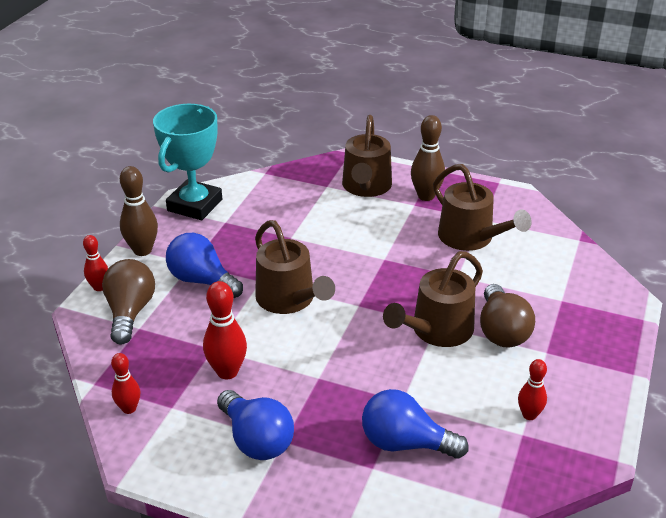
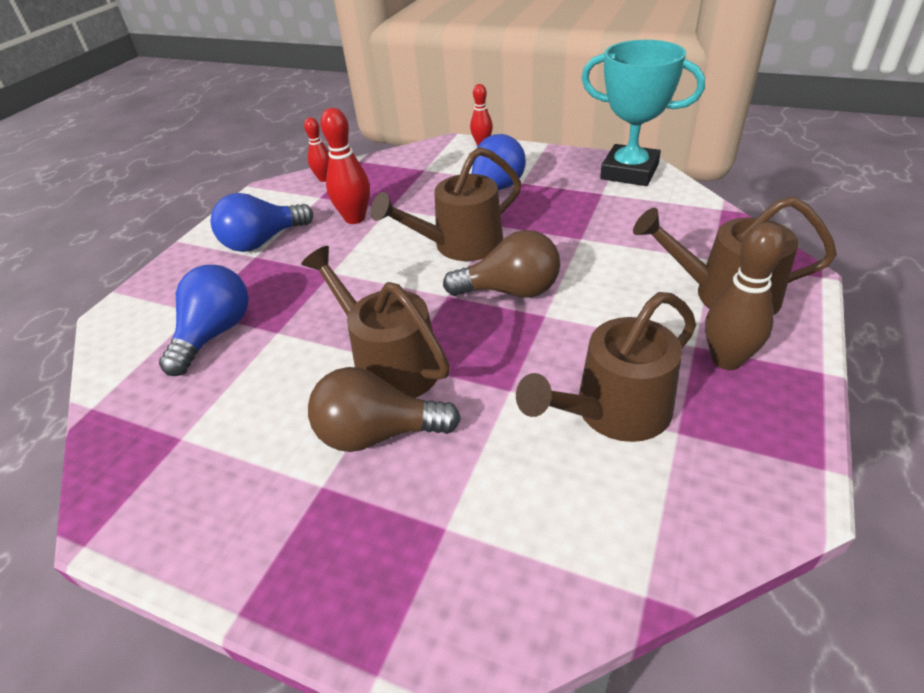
camera: 95 degrees right, 5 degrees up
brown light bulb [102,259,155,344] -> brown light bulb moved to [443,230,560,298]
brown bowling pin [120,166,158,256] -> none
red bowling pin [518,359,547,420] -> none

